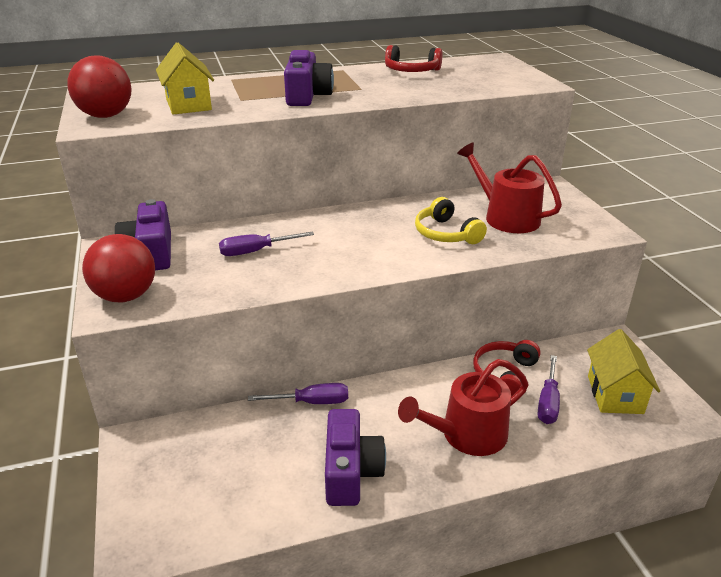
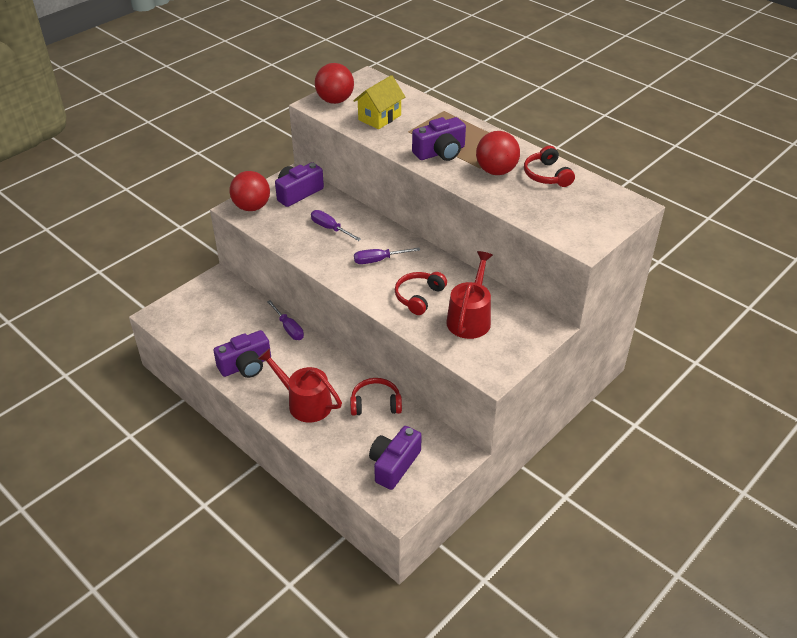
camera: 60 degrees right, 10 degrees up
yellow headphones [415,197,487,244] -> red headphones [395,272,447,315]
purple screwdriver [538,355,560,424] -> purple screwdriver moved to [354,247,420,264]
yellow house [587,329,660,414] -> purple camera [369,426,422,490]
none -> red ball [476,131,520,175]

